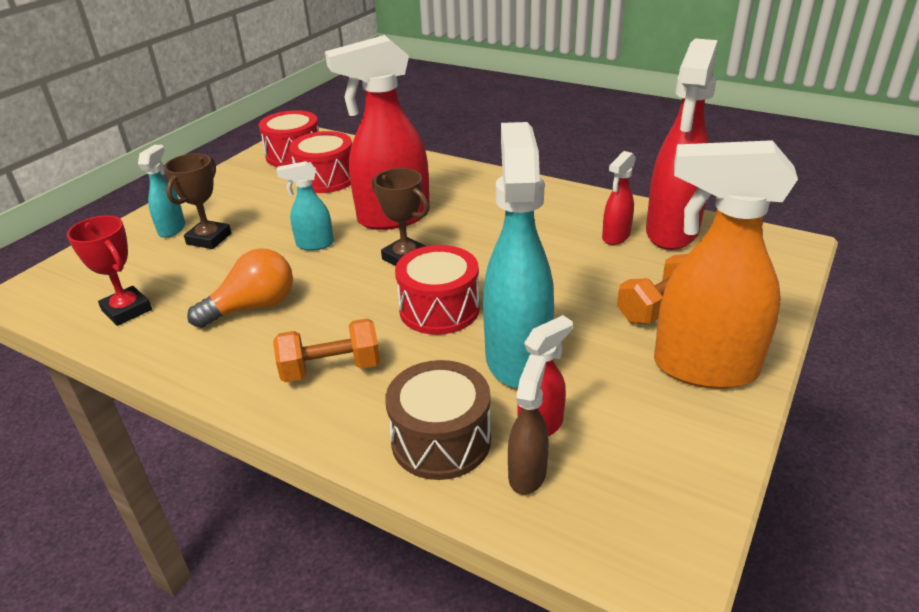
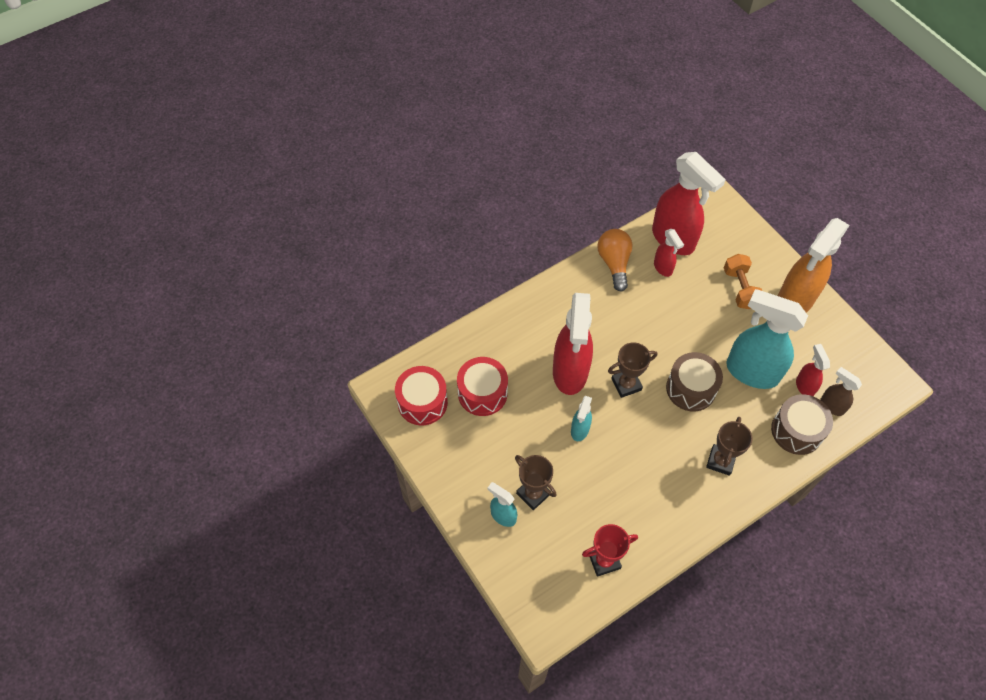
camera: 65 degrees left, 25 degrees up
orange light bulb [187,248,293,328] -> orange light bulb moved to [597,229,633,292]
orange dumbbell [273,318,380,382] -> brown trophy [706,417,753,476]
red drum [395,245,480,335] -> brown drum [666,352,723,411]

